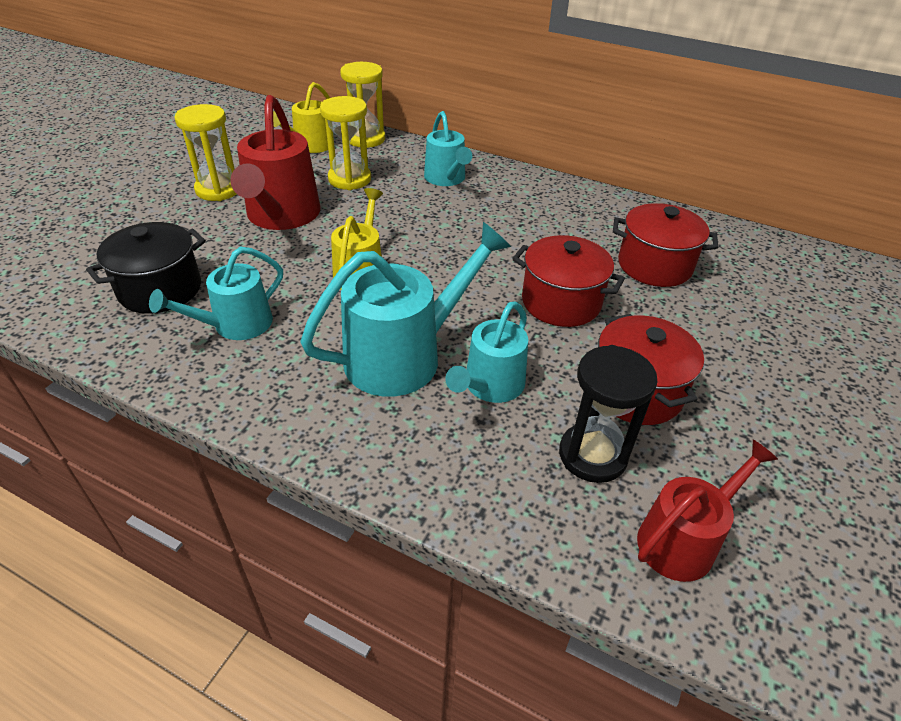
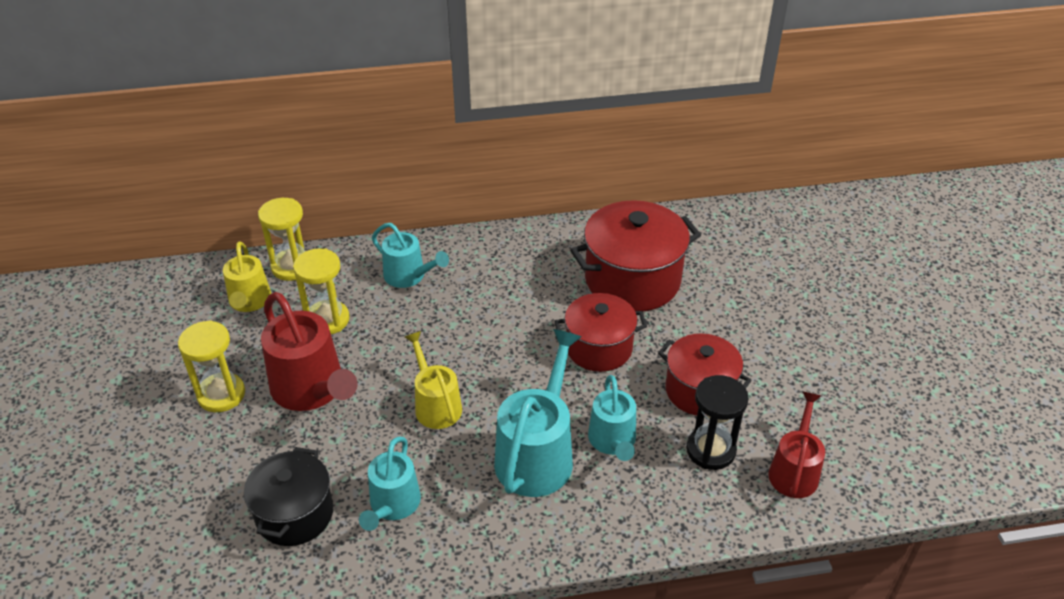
camera: 35 degrees left, 0 degrees up
red pot [613,203,718,287] -> red pot [570,200,701,311], size x1.53

